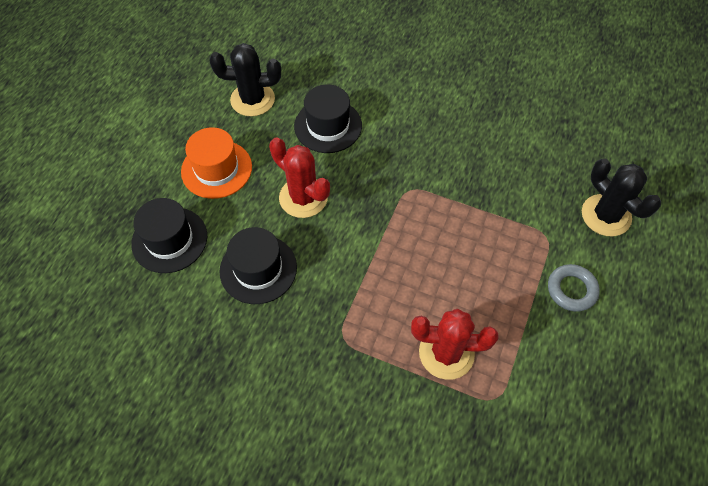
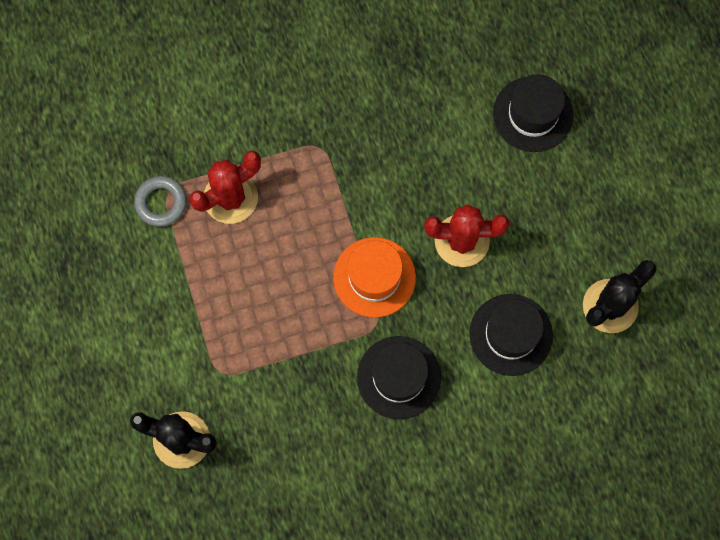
camera: 140 degrees right, 15 degrees up
orange hat [181,127,252,199] -> orange hat moved to [333,237,416,318]
black hat [219,227,297,304] -> black hat moved to [357,336,441,419]
grey ring [548,264,600,312] -> grey ring moved to [134,176,187,227]

